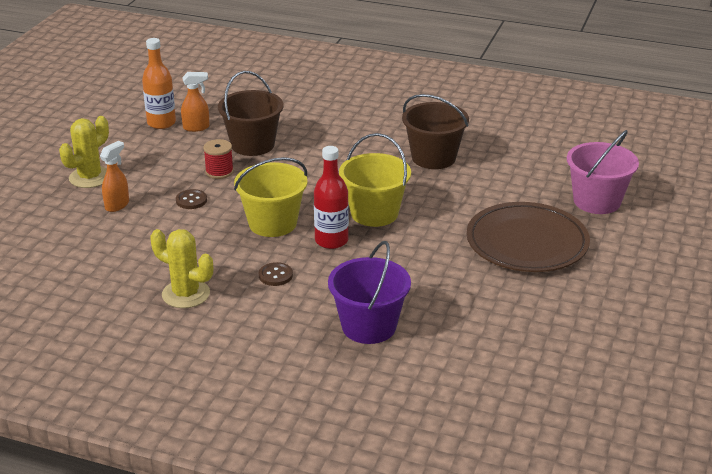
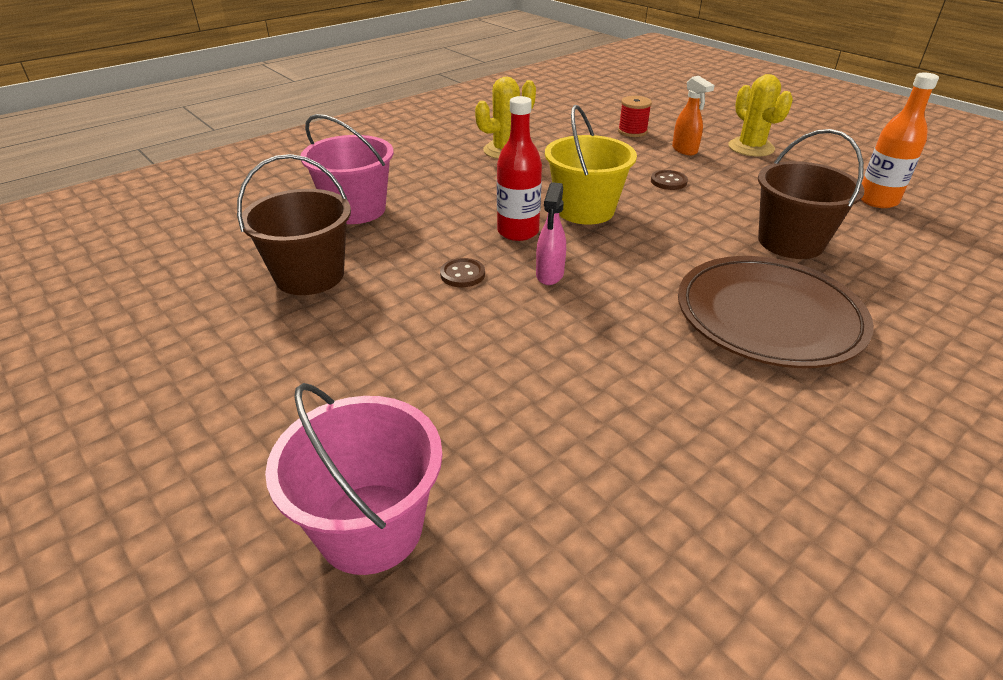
camera: 120 degrees right, 5 degrees up
orange spray bottle [181,72,210,132] -> none
red spool [203,139,234,179] -> red spool moved to [618,96,652,137]
brown button [259,262,293,286] -> brown button moved to [440,258,485,287]
purple bucket [328,241,411,344] -> pink bucket [301,114,394,224]
yellow bucket [339,133,411,227] -> pink spray bottle [536,182,566,285]
brown bucket [402,94,469,169] -> brown bucket moved to [237,154,351,295]
brown plate [467,202,590,272] -> brown plate moved to [678,256,874,368]

